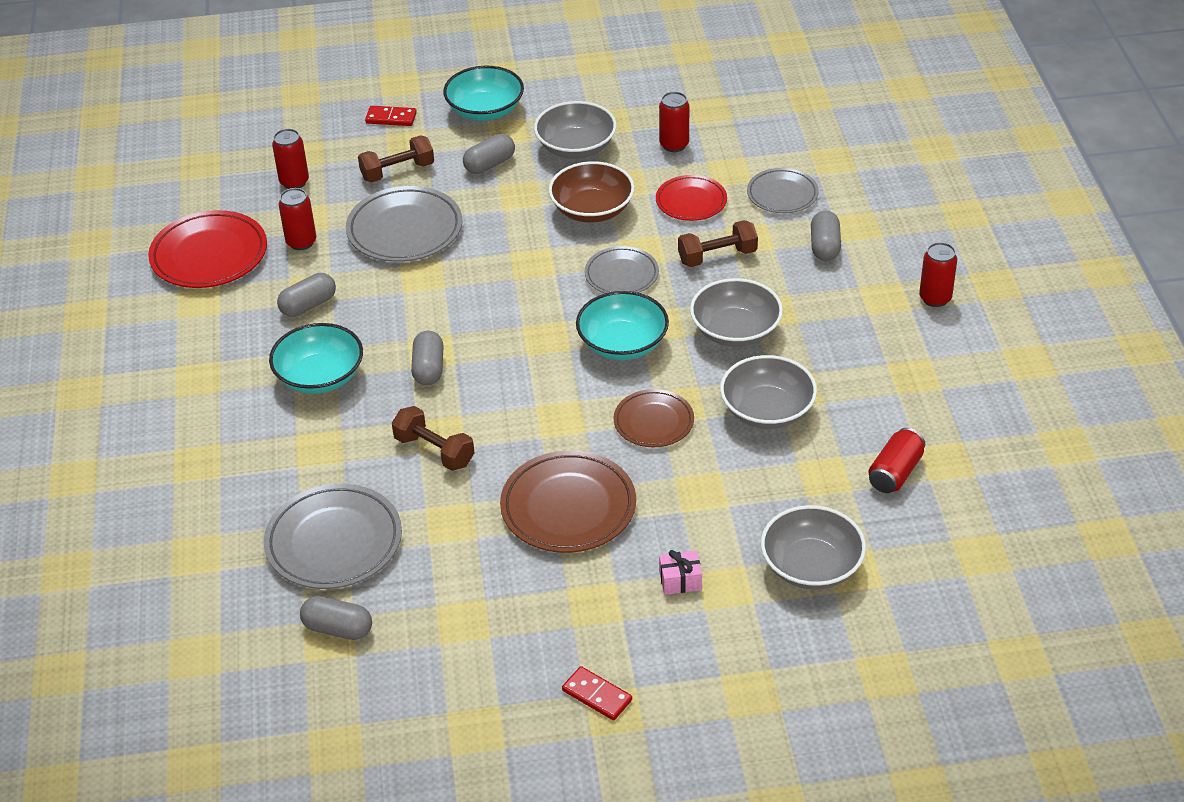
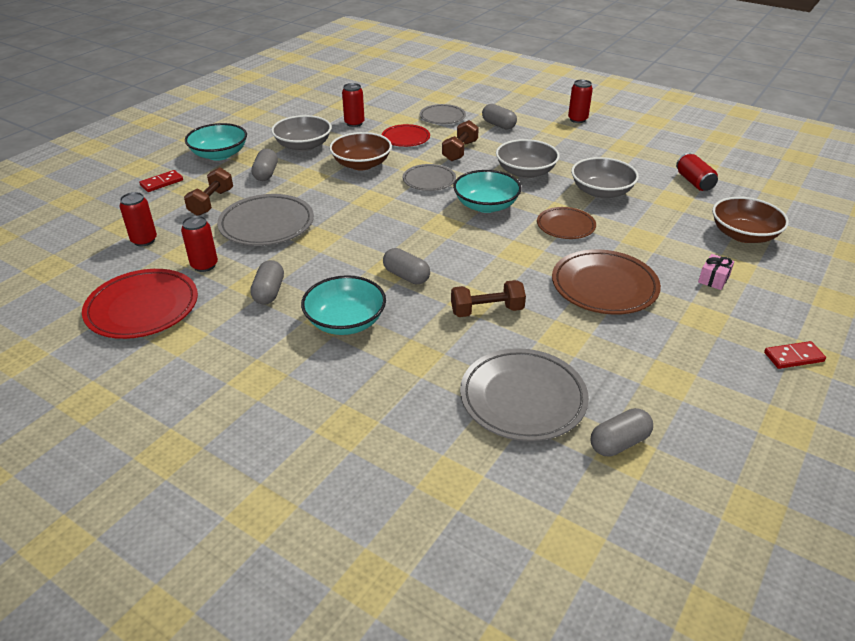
camera: 50 degrees left, 5 degrees down
grey bowl [761,505,866,590] -> brown bowl [712,197,789,243]

